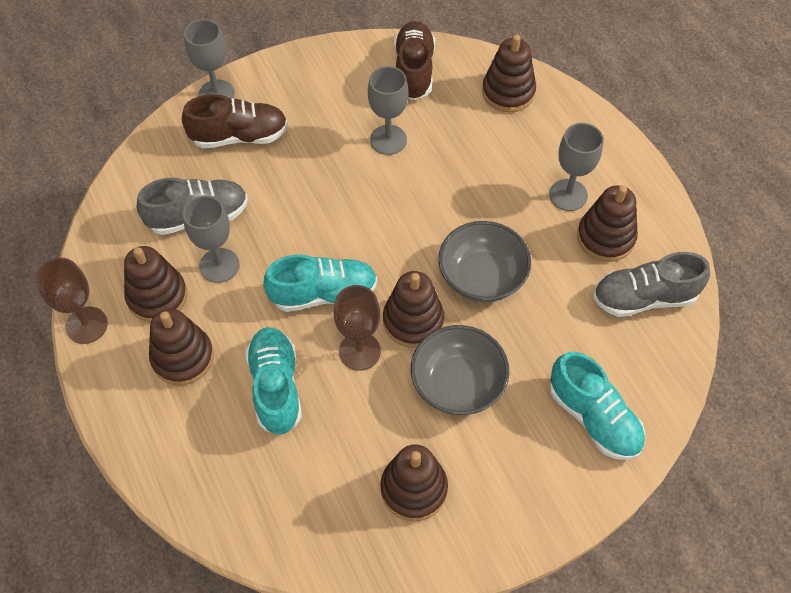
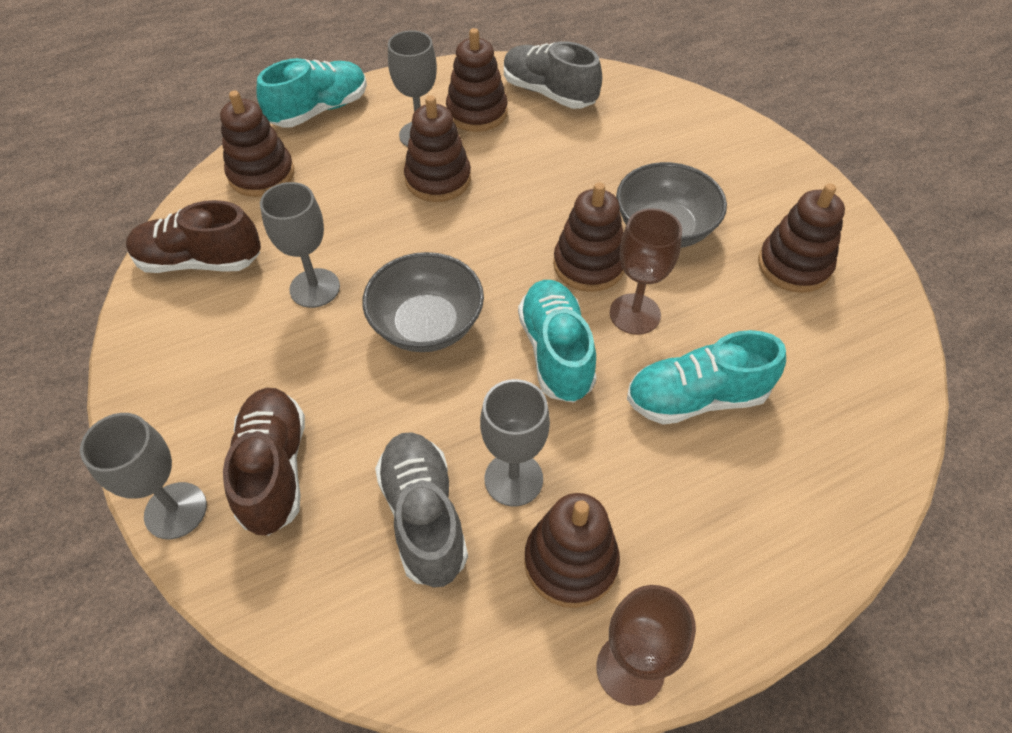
camera: 90 degrees left, 5 degrees down
brown stacking toy [149,309,214,385] -> brown stacking toy moved to [404,95,471,202]
grey bowl [438,221,531,302] -> grey bowl moved to [362,252,484,352]
turquoise shoe [550,352,645,460] -> turquoise shoe moved to [256,58,367,128]
grey shoe [593,252,710,317] -> grey shoe turned 135 degrees clockwise [504,41,602,109]

